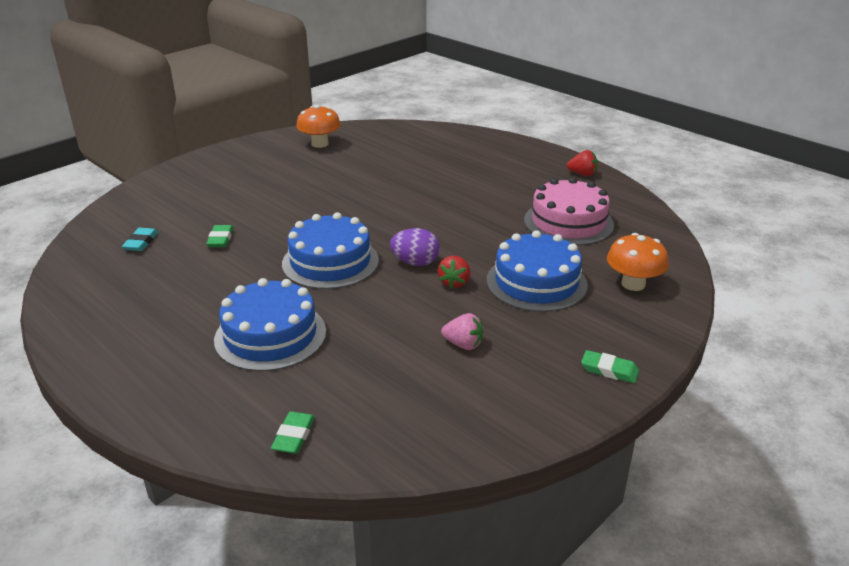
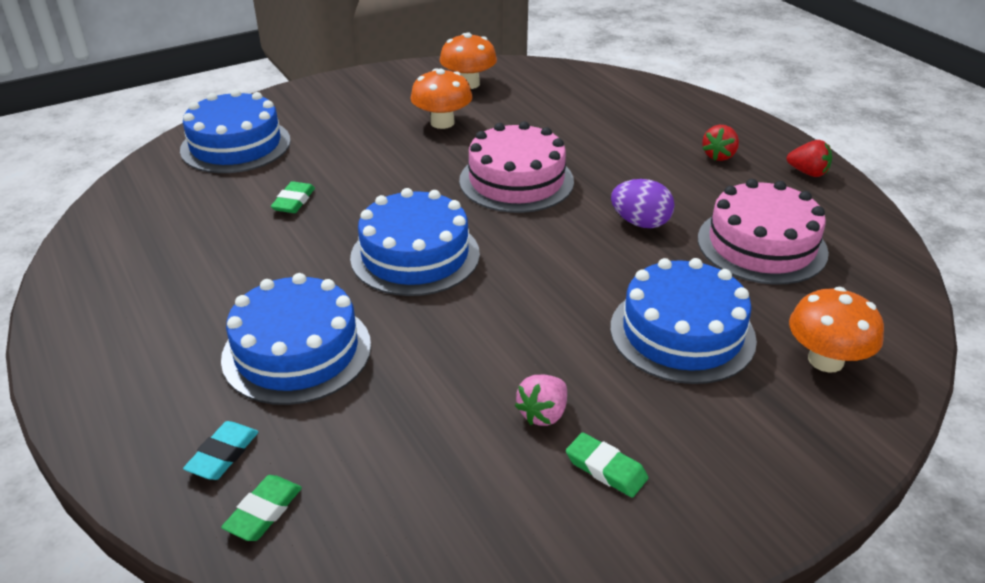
camera: 15 degrees right, 5 degrees up
turquoise eraser [122,228,158,251] -> turquoise eraser moved to [183,421,258,480]
purple egg [390,228,440,266] -> purple egg moved to [611,179,675,228]
red strawberry [438,256,470,289] -> red strawberry moved to [702,125,739,161]
pink strawberry [441,313,483,350] -> pink strawberry turned 90 degrees clockwise [515,375,567,426]
green eraser [581,350,639,383] -> green eraser moved to [566,432,648,498]
none -> blue cake [180,89,291,173]
none -> orange mushroom [410,68,472,129]
none -> pink cake [459,121,574,213]

